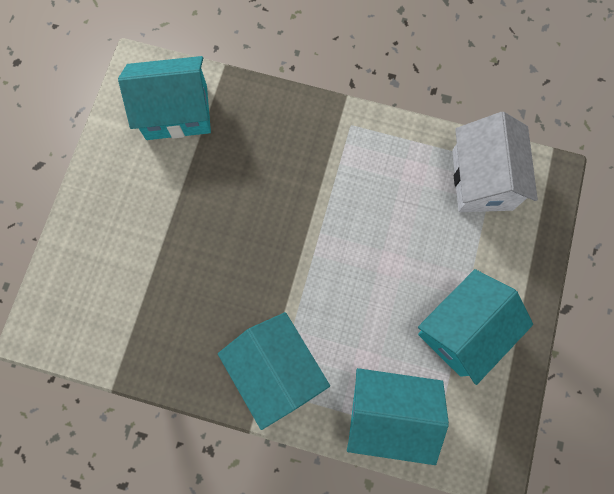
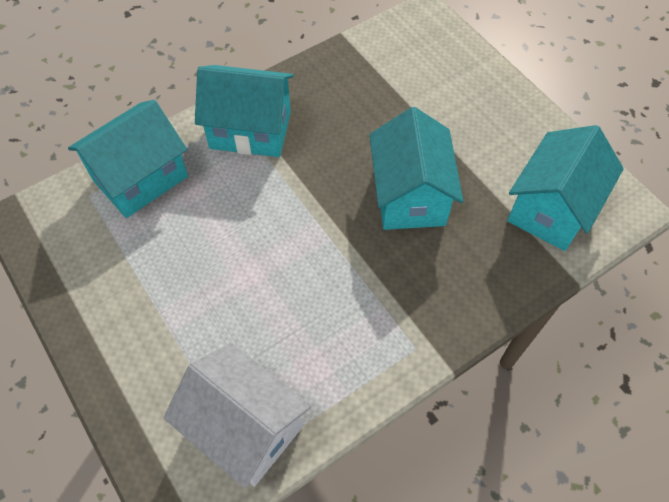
camera: 130 degrees right, 15 degrees down
turquoise house [418,269,533,385] -> turquoise house moved to [369,107,463,230]

